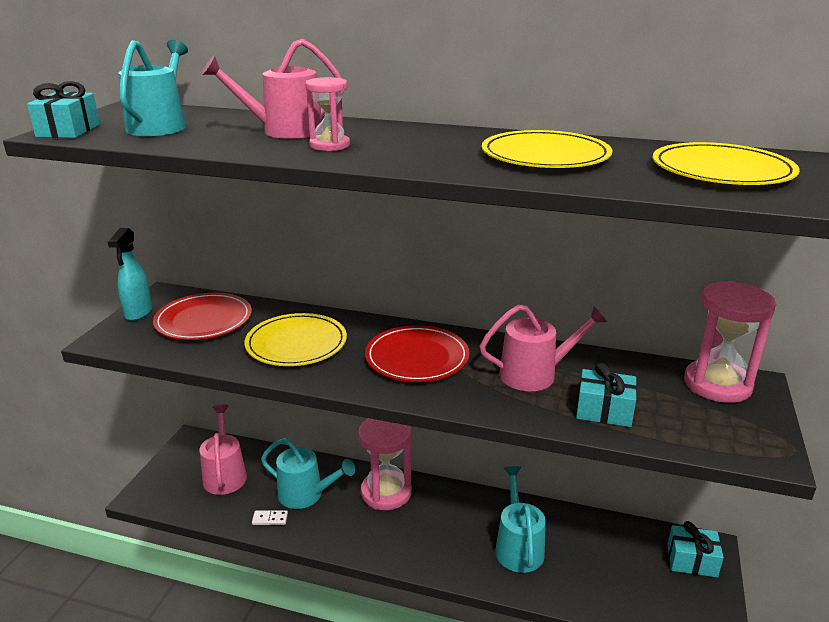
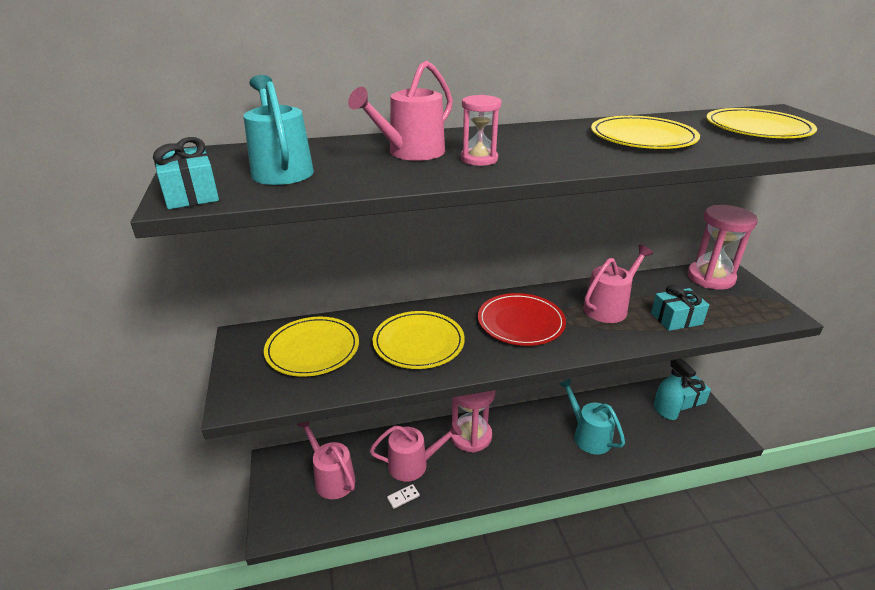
camera: 30 degrees left, 5 degrees up
turquoise spray bottle [108,228,152,321] -> turquoise spray bottle moved to [654,358,696,420]
red plate [153,293,252,340] -> yellow plate [264,317,359,377]
turquoise watering can [261,438,355,509] -> pink watering can [370,422,462,482]

